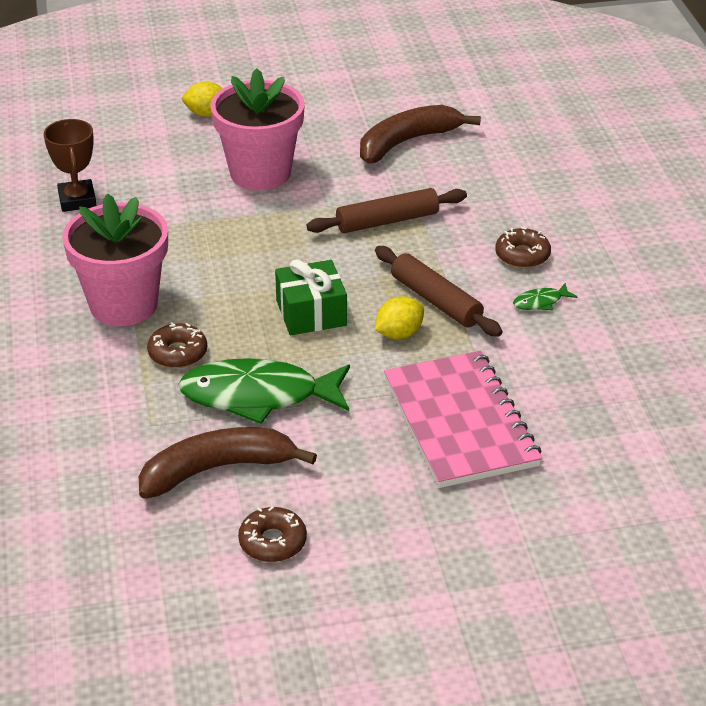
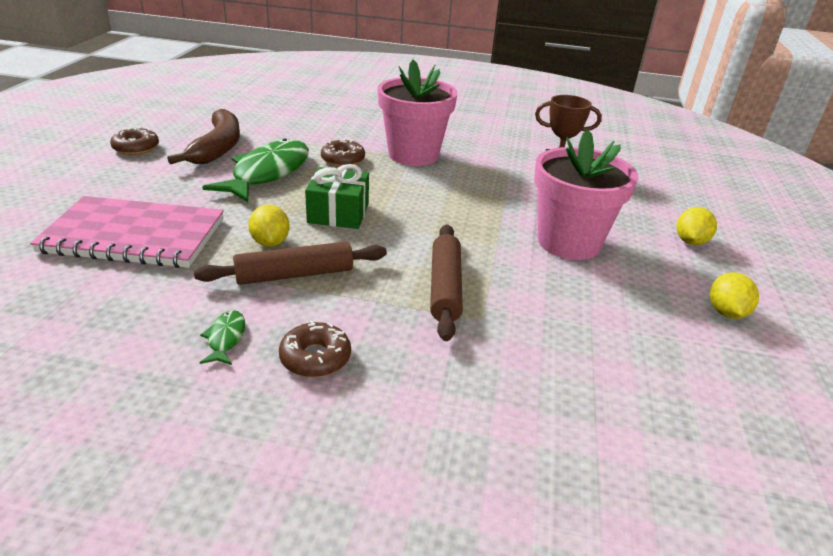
camera: 110 degrees right, 5 degrees down
brown banana [360,105,481,164] -> none
none -> yellow lemon [710,272,759,319]

